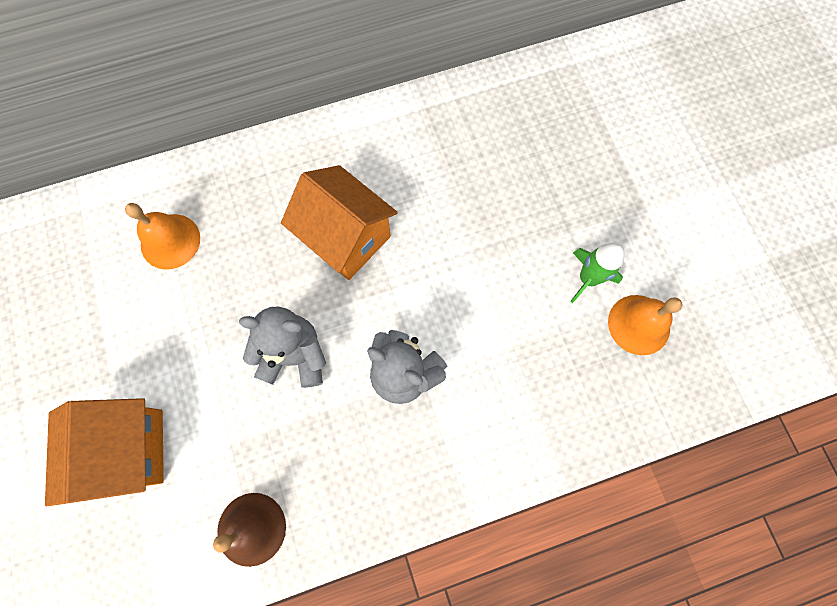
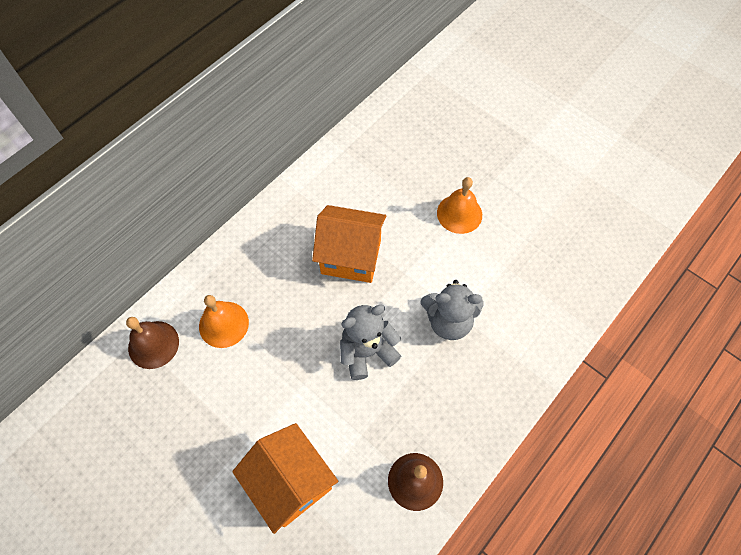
camera: 30 degrees left, 10 degrees down
green rocket [570,243,625,303] -> none
orange bell [608,295,683,355] -> orange bell moved to [437,177,482,234]
none -> brown bell [126,317,179,369]

